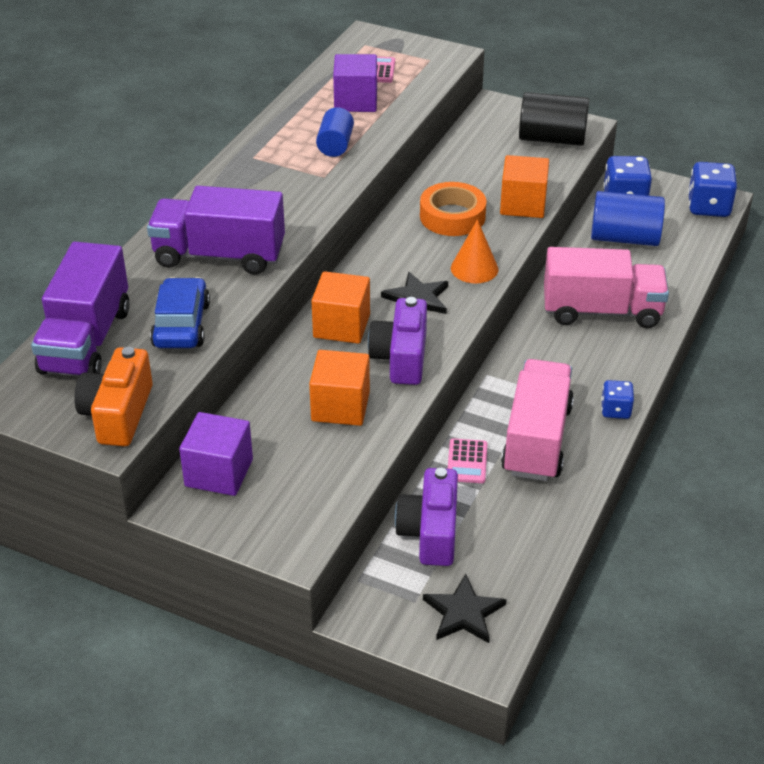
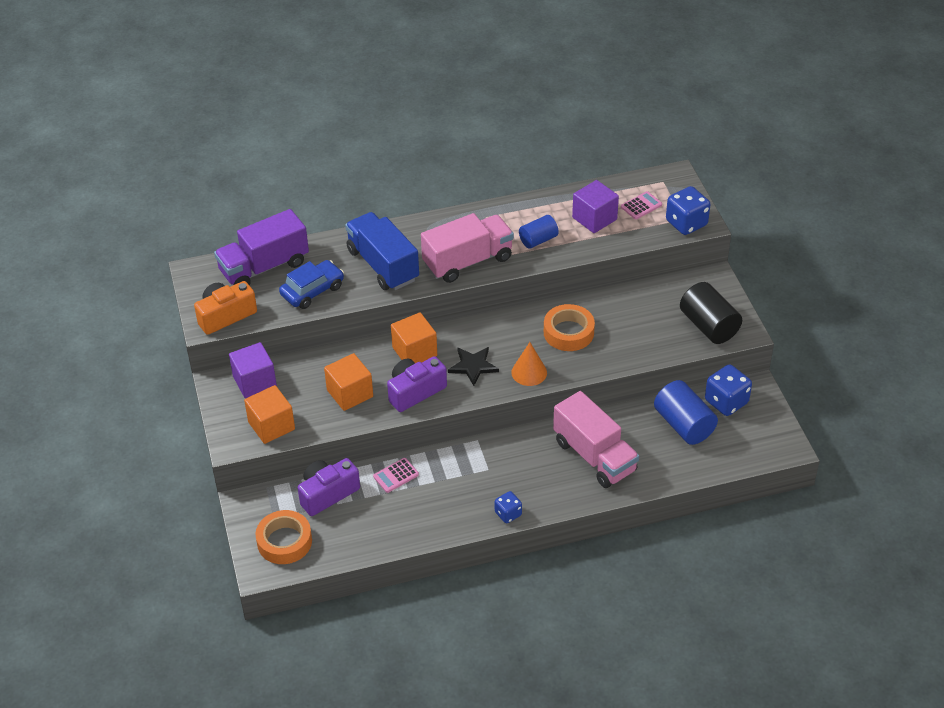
camera: 50 degrees right, 5 degrees up
purple truck [147,186,285,275] -> blue truck [345,212,419,290]
black star [423,574,507,643] -> orange tape [256,510,312,564]
orange cube [500,155,549,218] -> orange cube moved to [244,385,295,444]
pink truck [501,359,574,481] -> pink truck moved to [421,213,514,283]
blue dice [688,162,737,217] -> blue dice moved to [666,186,710,235]

